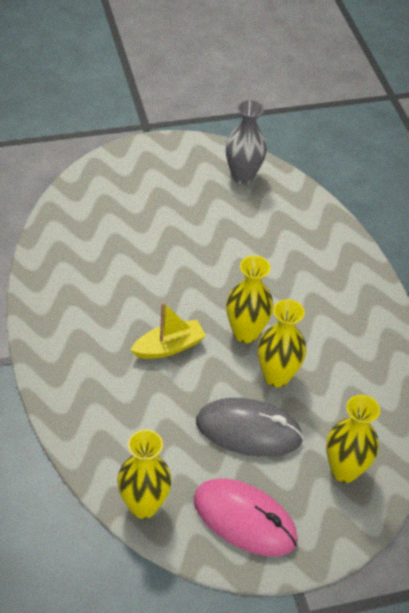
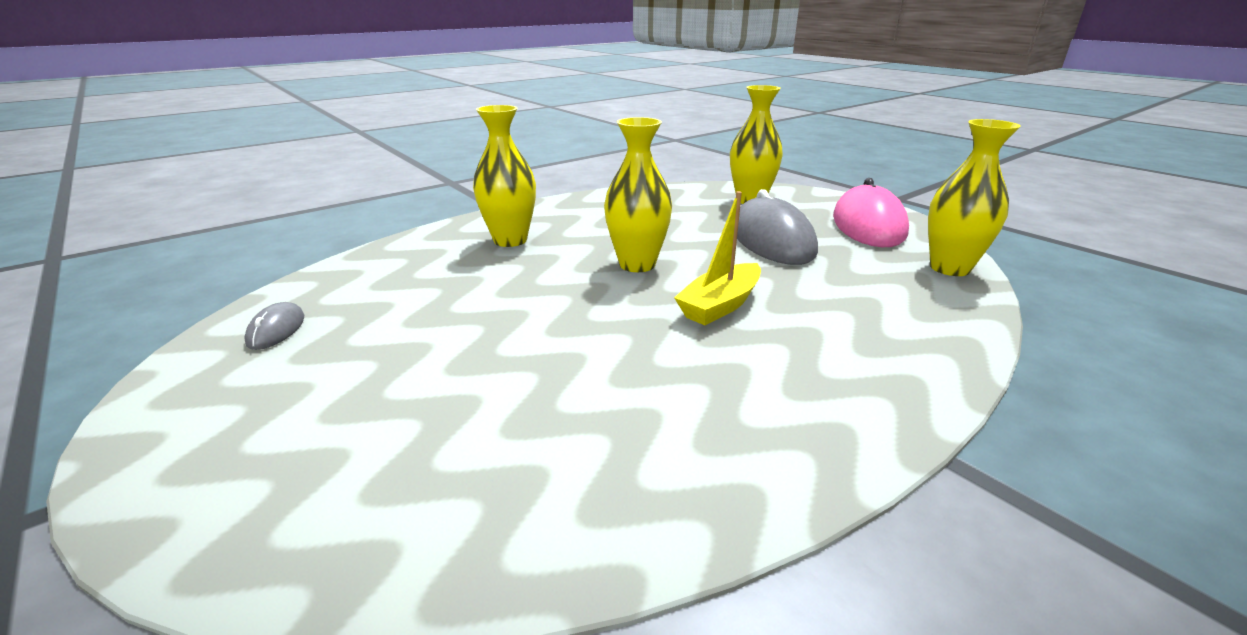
camera: 110 degrees left, 20 degrees down
yellow boat [131,302,206,359] -> yellow boat turned 90 degrees counterclockwise [674,191,761,325]
grey vase [226,100,267,184] -> grey mouse [244,302,304,350]
yellow vase [258,299,306,387] -> yellow vase moved to [473,105,536,247]

